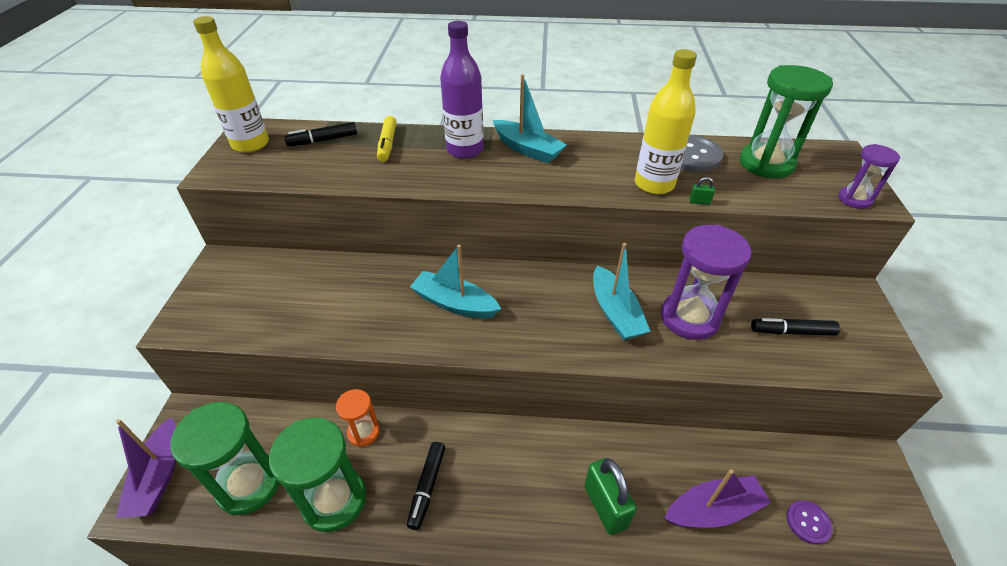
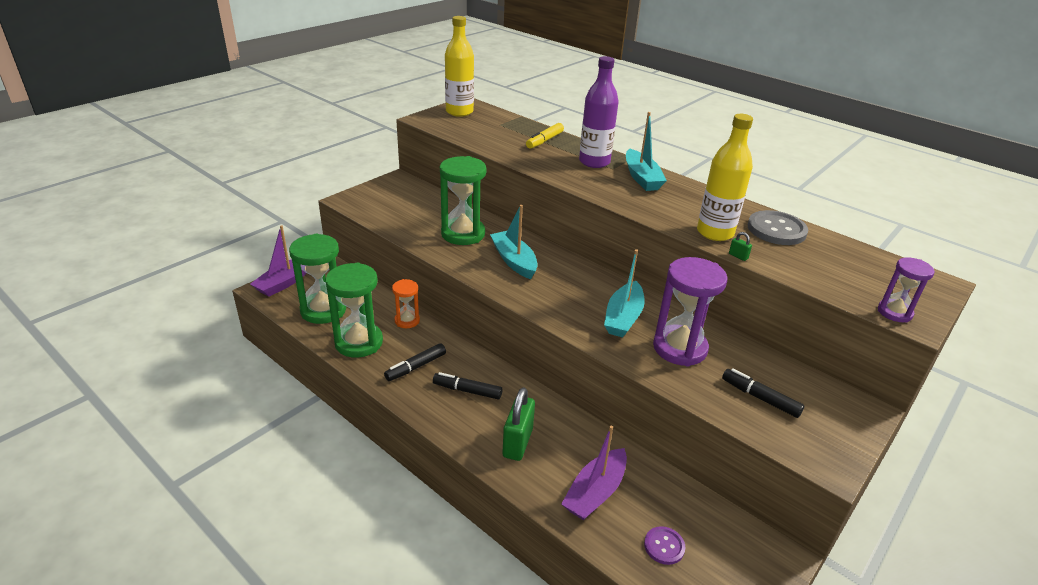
camera: 35 degrees right, 10 degrees down
black marker [284,122,357,147] -> black marker moved to [433,372,502,399]
purple boat [664,469,771,528] -> purple boat turned 105 degrees clockwise [561,425,627,520]
green hourglass [740,65,833,178] -> green hourglass moved to [440,156,486,245]

